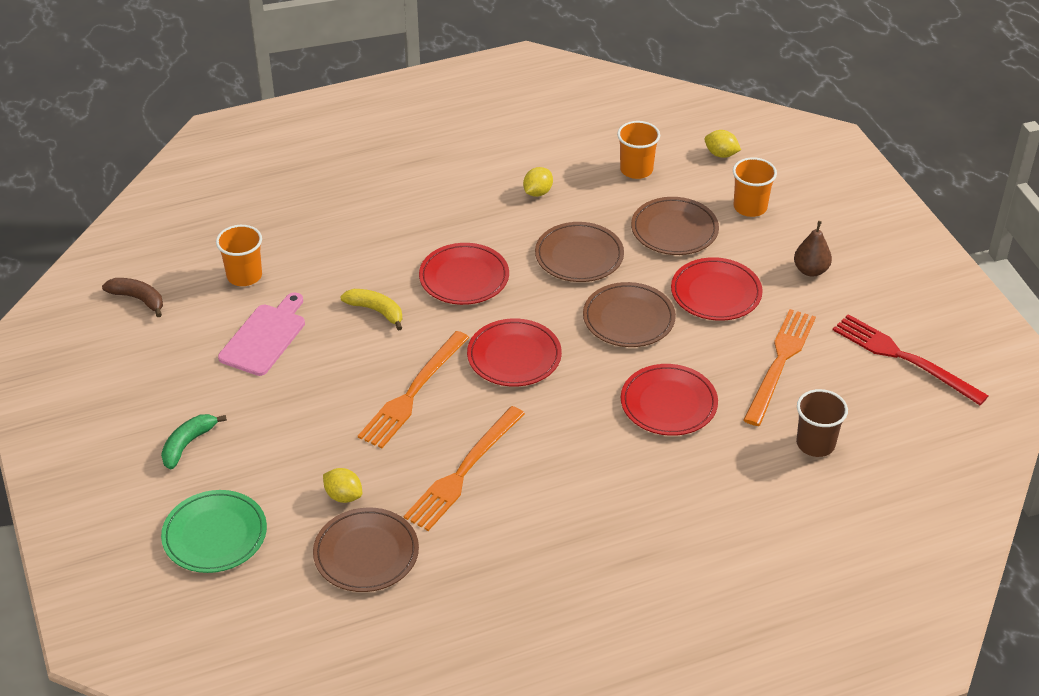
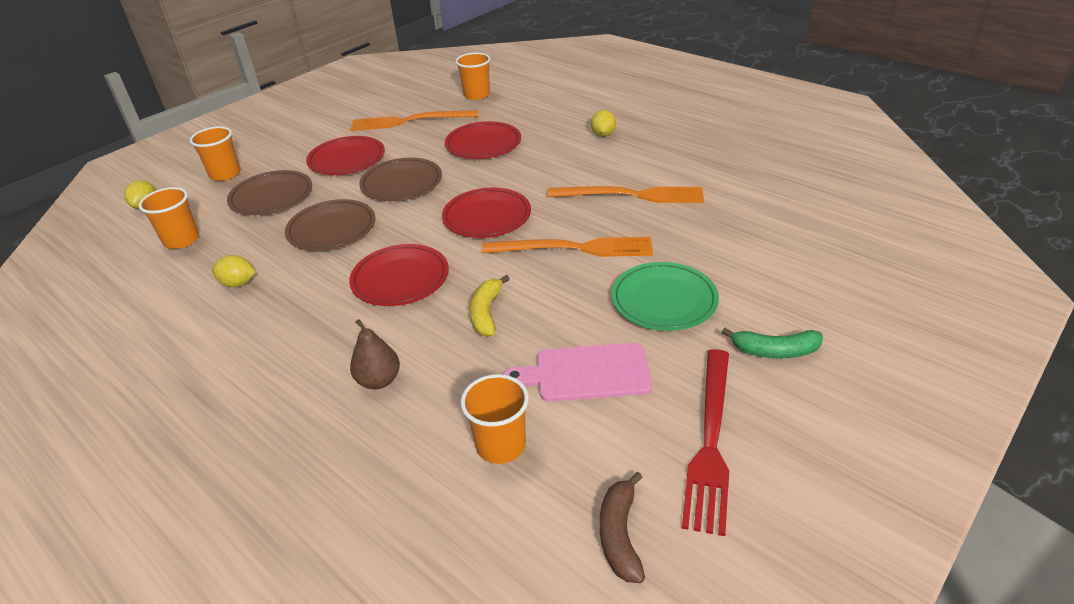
camera: 115 degrees left, 5 degrees down
green plate [161,490,267,573] -> green plate moved to [611,262,719,331]
brown plate [313,508,419,592] -> none
yellow lemon [323,468,362,503] -> yellow lemon moved to [591,110,616,136]
brown pear [794,221,832,277] -> brown pear moved to [350,319,400,389]
brown cup [796,389,848,457] -> orange cup [456,53,491,100]
red fork [833,314,989,405] -> red fork moved to [682,349,729,536]

